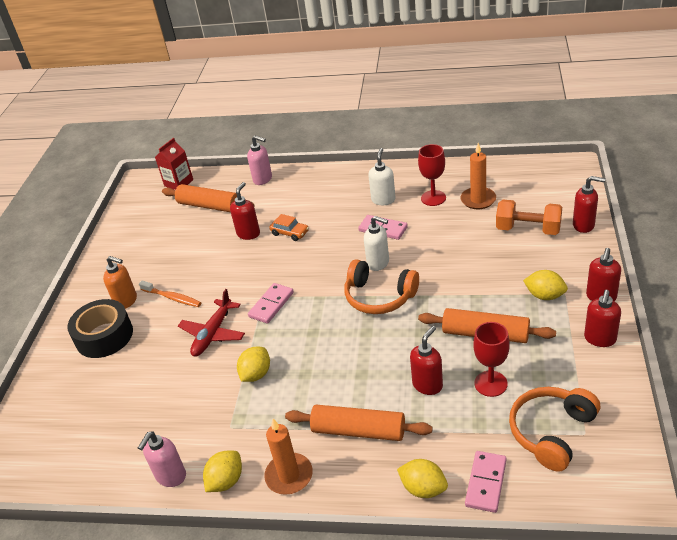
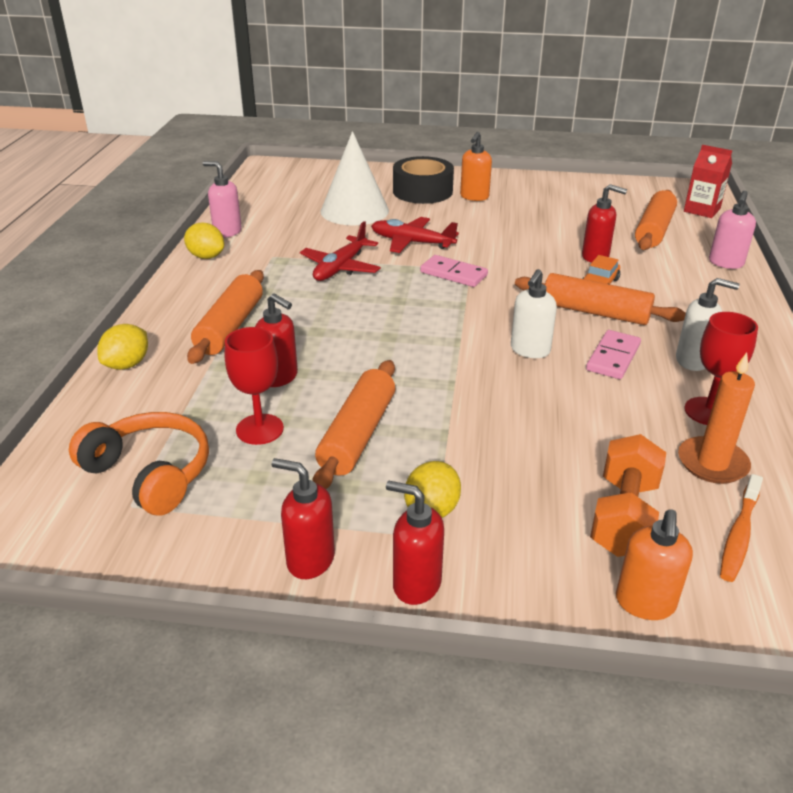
camera: 85 degrees right, 5 degrees down
orange toothbrush [139,281,201,307] -> orange toothbrush moved to [720,474,763,582]
yellow lemon [237,347,270,382] -> red plane [300,221,381,281]
orange candle [264,419,313,495] -> none
orange headphones [344,259,419,314] -> none
pink domino [465,451,507,513] -> none
red soap dispenser [573,176,605,233] -> orange soap dispenser [616,509,693,620]
none -> white cone [320,131,389,225]
none -> orange rolling pin [515,273,686,325]

